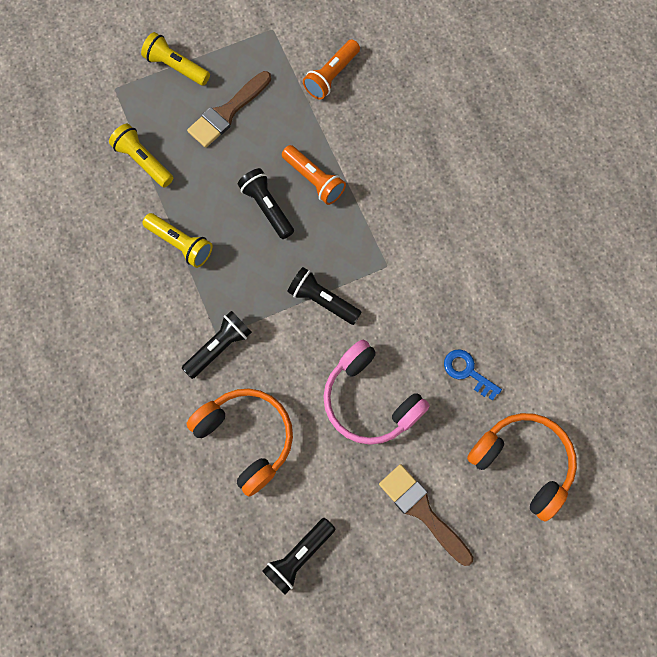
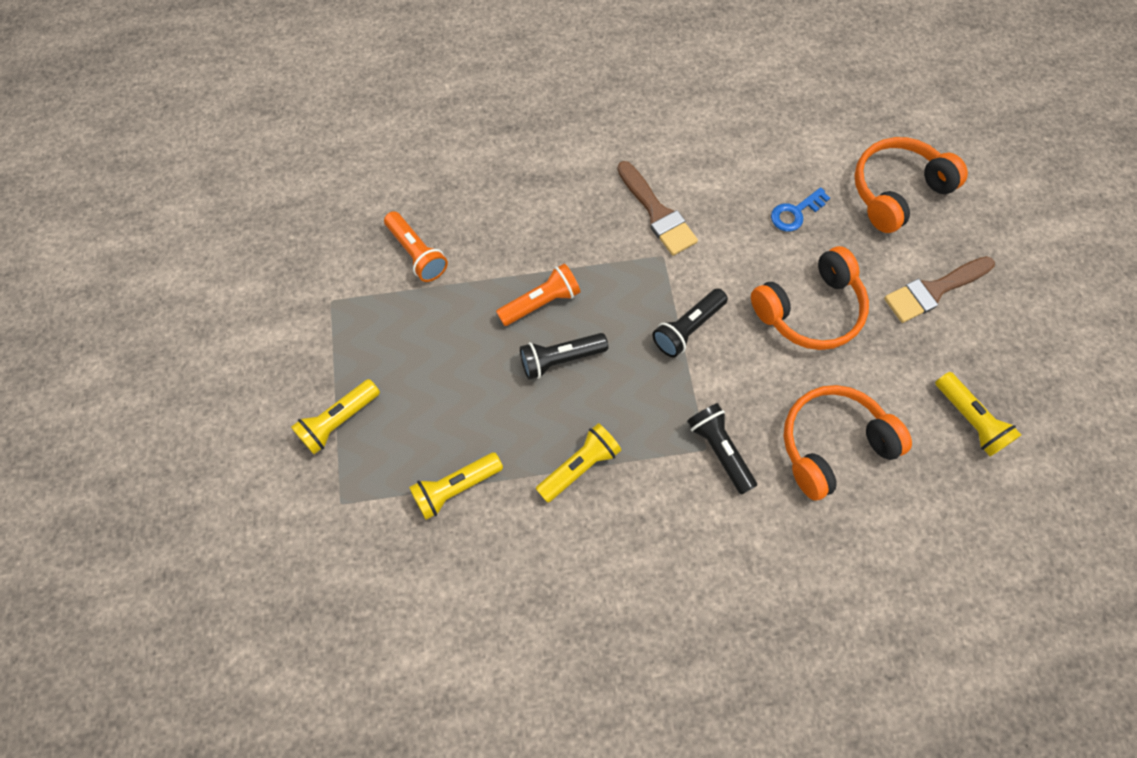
camera: 75 degrees left, 5 degrees down
brown brush [187,71,271,148] -> brown brush moved to [617,161,698,256]
black flashlight [262,518,335,594] -> yellow flashlight [935,372,1021,456]
pink headphones [323,340,430,445] -> orange headphones [751,246,869,350]

